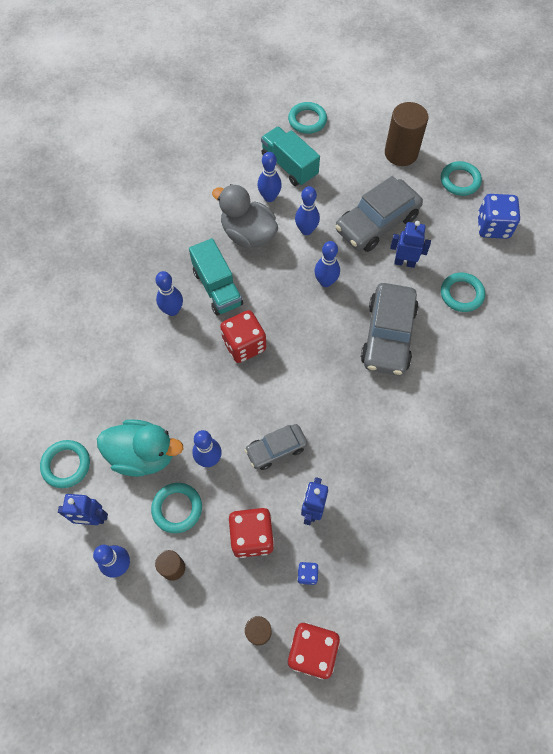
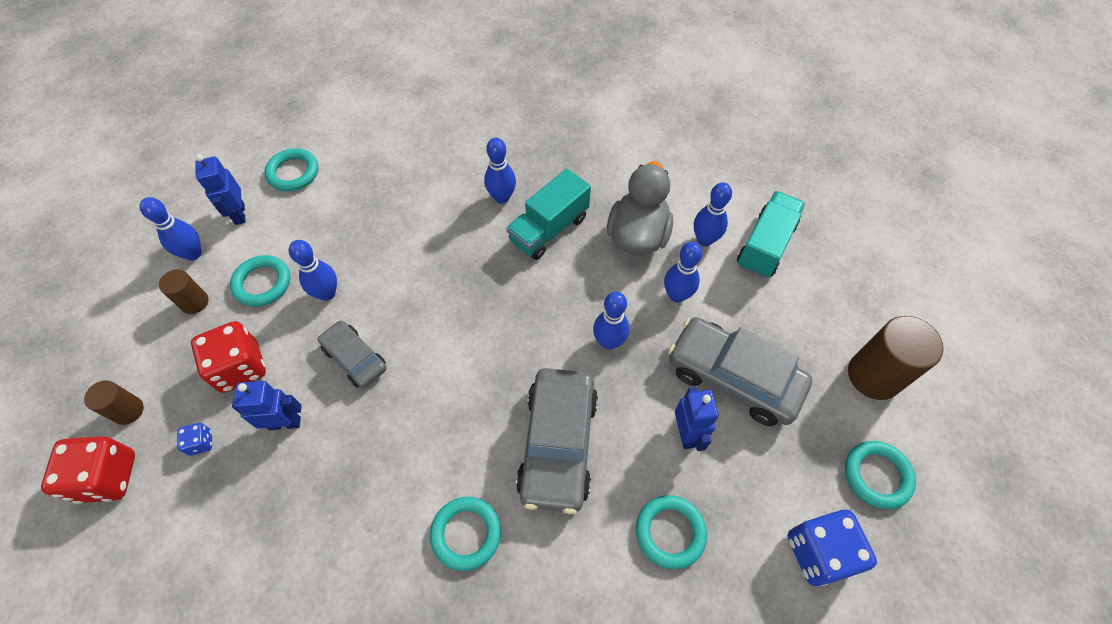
camera: 70 degrees right, 5 degrees down
turquoise duck [97,419,184,477] -> none
red dice [220,310,266,363] -> none
turquoise ring [288,102,327,134] -> turquoise ring moved to [430,497,501,571]
grey car [361,283,419,375] -> grey car turned 75 degrees counterclockwise [516,368,598,514]

